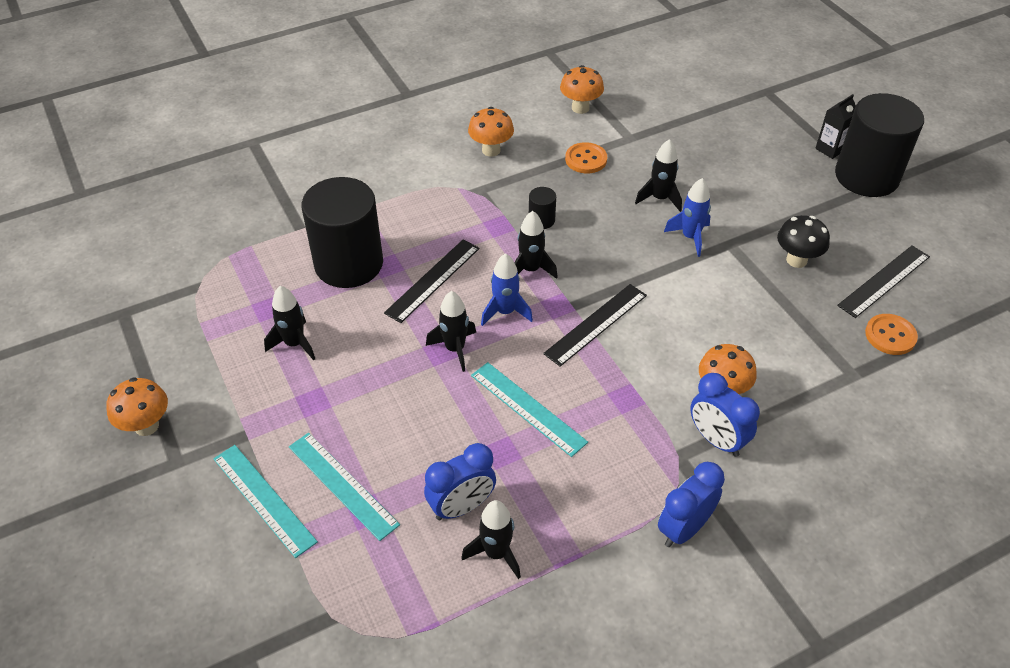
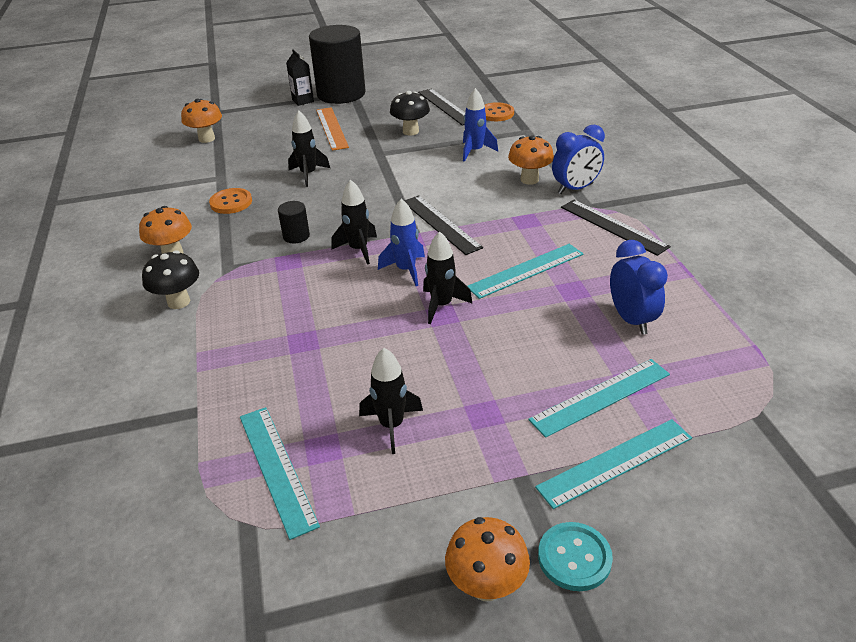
camera: 75 degrees left, 10 degrees down
black cylinder [302,177,383,288] -> none
black ruler [384,239,480,323] -> black ruler moved to [561,200,671,256]
black rocket [461,500,521,579] -> none
orange mushroom [560,65,604,114] -> orange mushroom moved to [181,99,222,143]
blue clock [658,462,725,547] -> none
blue rocket [664,178,711,257] -> blue rocket moved to [463,88,498,162]
none -> black mushroom [142,250,199,309]
none -> turquoise ruler [240,407,320,540]
none -> orange ruler [316,107,349,151]
none -> turquoise button [538,522,613,591]

